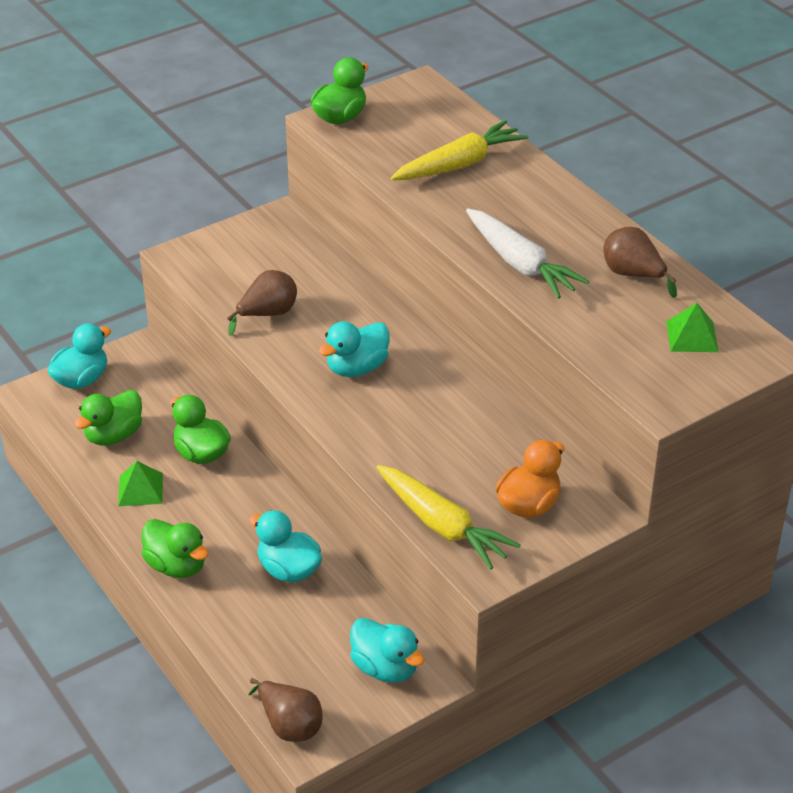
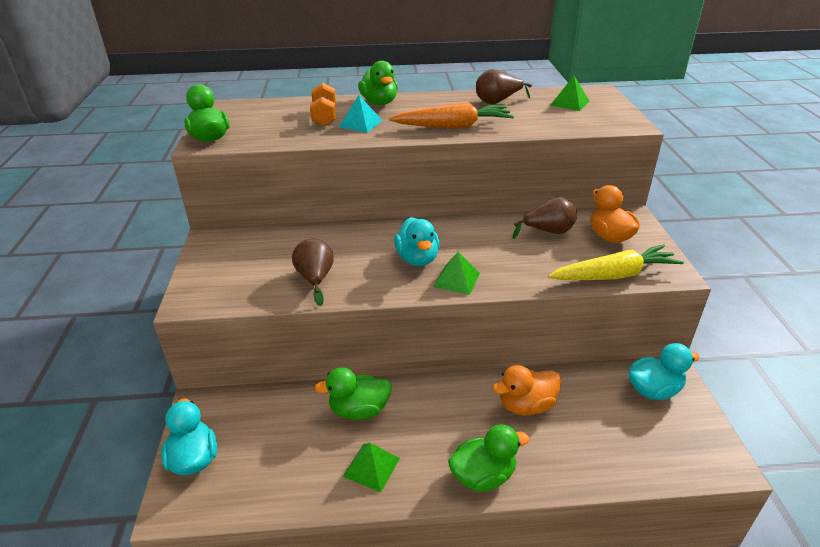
camera: 60 degrees left, 5 degrees down
green duck [74,390,142,446] -> green duck moved to [358,61,398,105]
turquoise duck [249,510,322,583] -> orange duck [493,365,561,415]
brown pear [249,678,323,742] -> brown pear moved to [513,196,577,239]
yellow carrot [391,120,528,180] -> orange dumbbell [310,83,336,126]
white carrot [466,208,589,299] -> orange carrot [389,102,514,128]
none -> turquoise pyramid [339,95,383,133]
none -> green pyramid [433,252,480,295]

